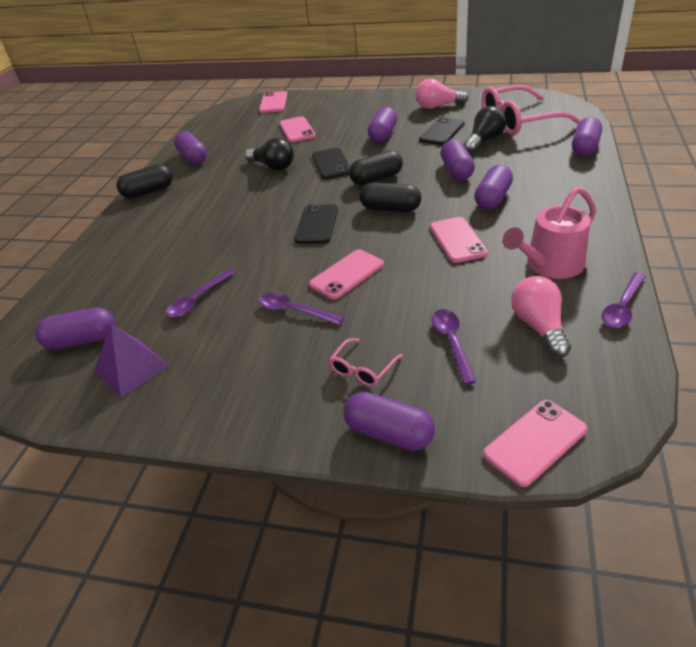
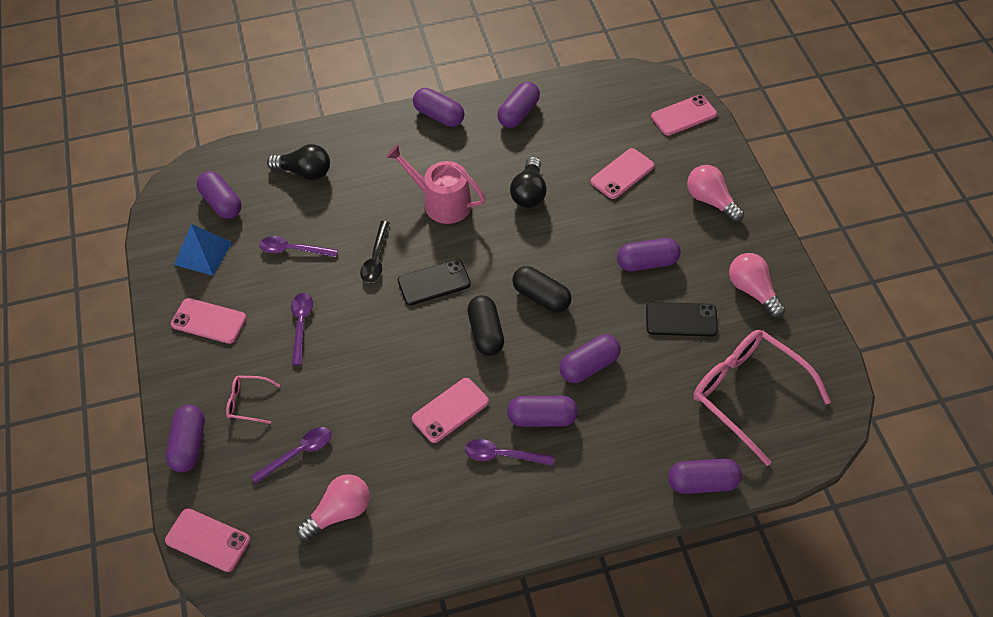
camera: 60 degrees right, 15 degrees up
purple pyramid [94,324,170,398] -> blue pyramid [174,224,232,276]
black capsule [117,164,173,198] -> purple capsule [413,88,465,127]
pink phone [309,249,384,300] -> pink phone moved to [171,298,247,344]
black phone [312,148,350,179] -> none
black light bulb [463,106,507,153] -> black light bulb moved to [267,144,330,180]
pink watering can [503,187,596,279] -> pink watering can moved to [386,145,486,224]
purple spoon [601,272,646,328] -> purple spoon moved to [465,439,554,466]
none -> black spoon [360,221,390,283]
none -> pink light bulb [687,165,744,222]

